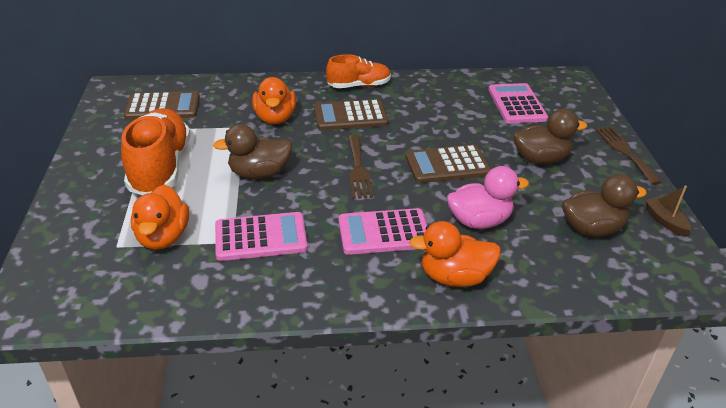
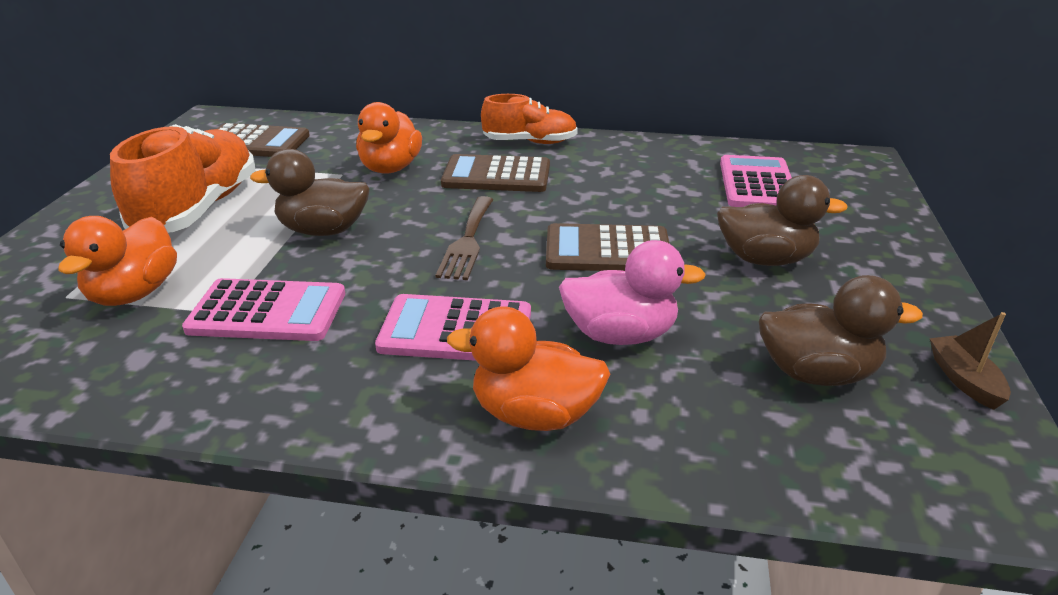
camera: 15 degrees right, 5 degrees down
brown fork [596,127,662,185] -> none

